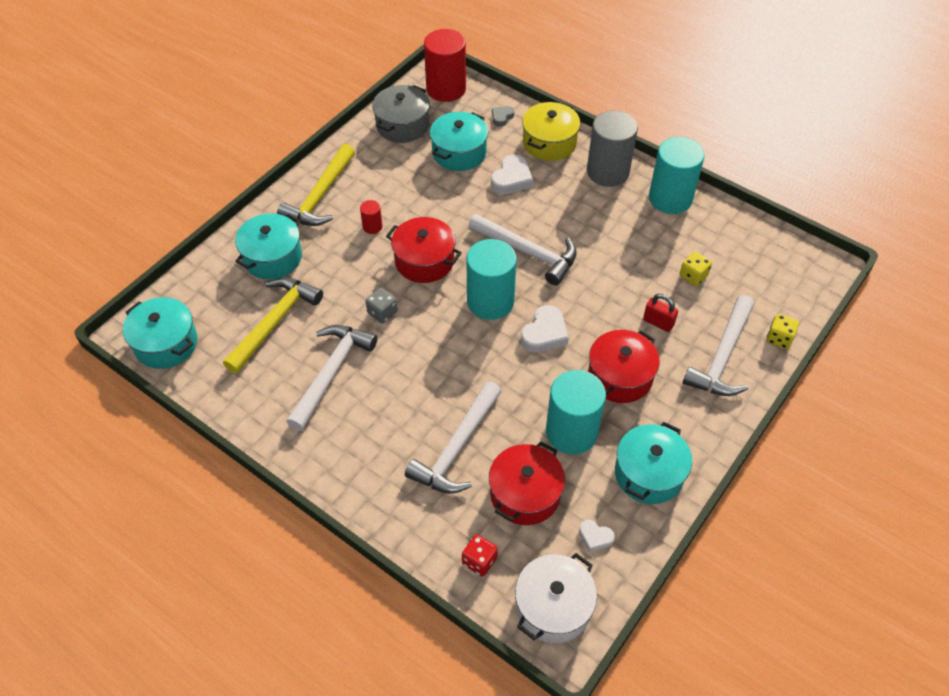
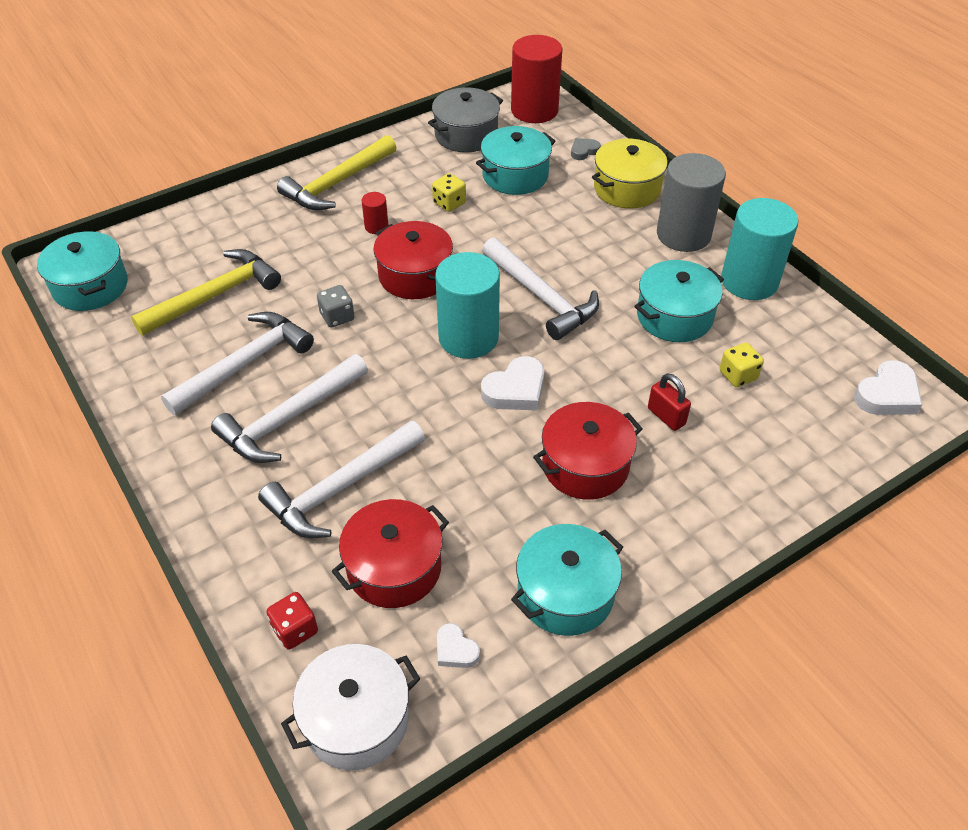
camera: 20 degrees right, 5 degrees down
turquoise pot [235,213,302,279] -> turquoise pot moved to [634,260,724,342]
white heart [491,155,533,194] -> white heart moved to [854,360,922,415]
turquoise cylinder [546,370,606,454] -> none
white hammer [683,295,754,396] -> white hammer moved to [211,354,368,463]
yellow dice [767,314,799,349] -> yellow dice moved to [432,173,466,212]

